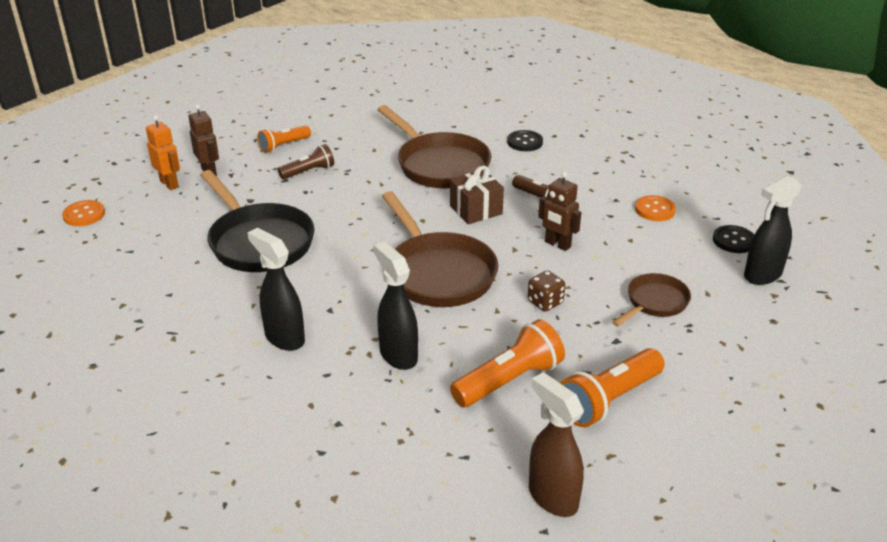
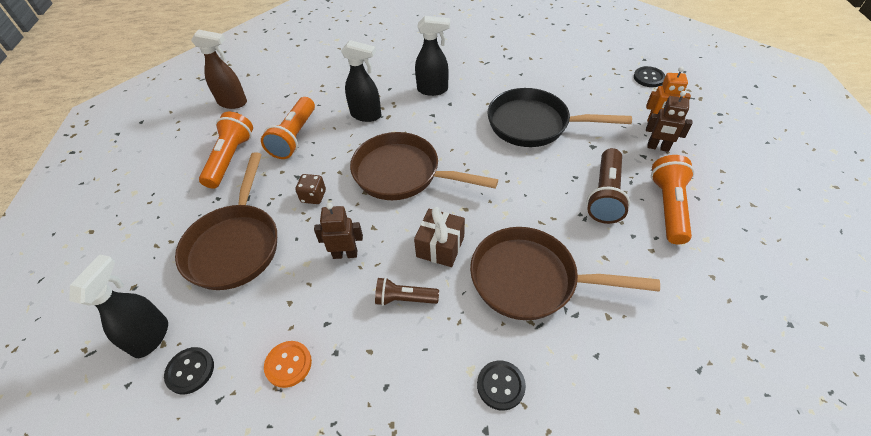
camera: 140 degrees right, 15 degrees up
orange button [62,200,105,226] -> black button [634,66,665,87]
orange flashlight [257,126,311,153] -> orange flashlight [651,155,695,244], size x1.59
brown flashlight [278,144,334,179] -> brown flashlight [587,148,630,224], size x1.59
brown pan [612,273,691,327] -> brown pan [175,152,277,290], size x1.82

